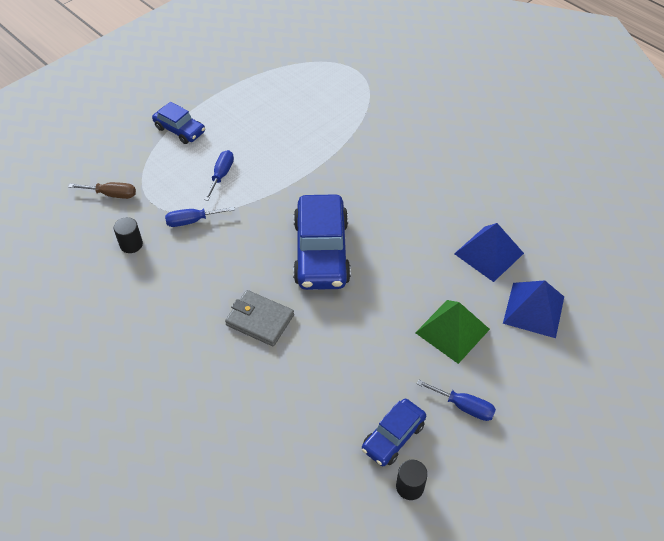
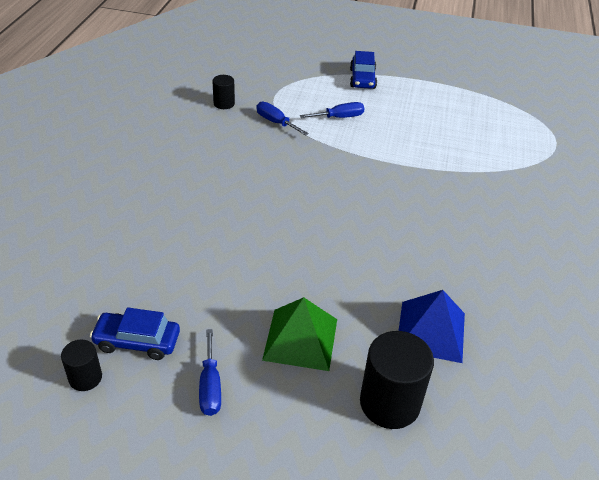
camera: 55 degrees right, 10 degrees down
brown screwdriver [69,182,136,199] -> none
grey wallet [225,290,294,346] -> none
blue car [293,194,351,290] -> none
blue pyramid [503,281,564,338] -> black cylinder [360,331,434,429]

